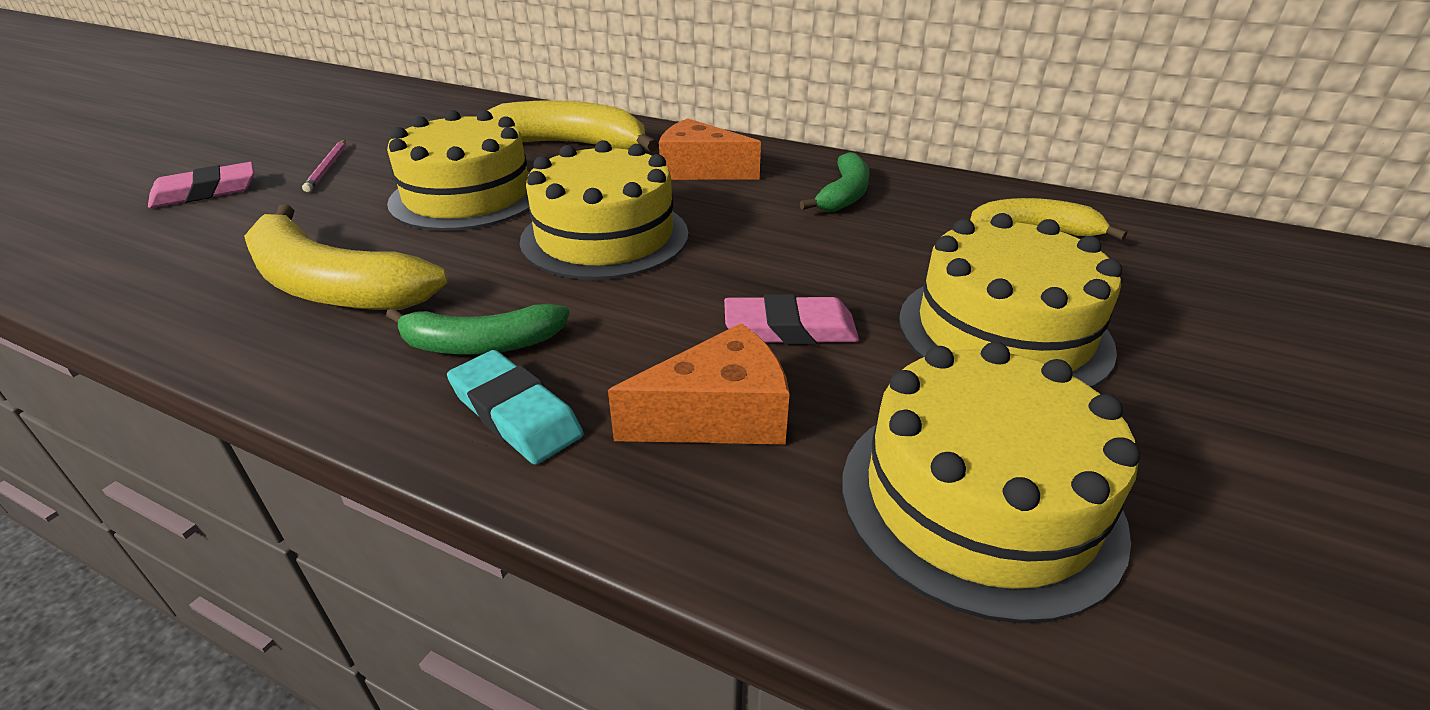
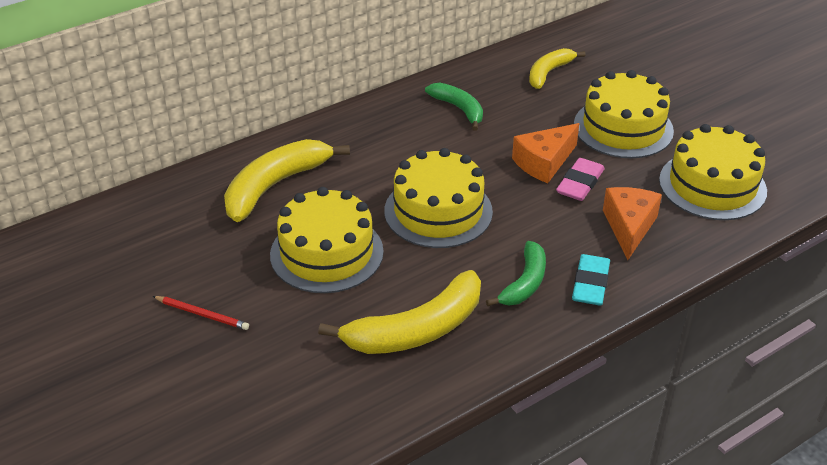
camera: 60 degrees left, 5 degrees up
pink eraser [148,162,254,208] -> none
pink pencil [302,140,346,192] -> red pencil [153,296,249,330]
turquoise eraser [447,350,583,465] -> turquoise eraser turned 60 degrees counterclockwise [572,254,610,305]
orange cheese [659,118,761,180] -> orange cheese moved to [512,123,579,183]

